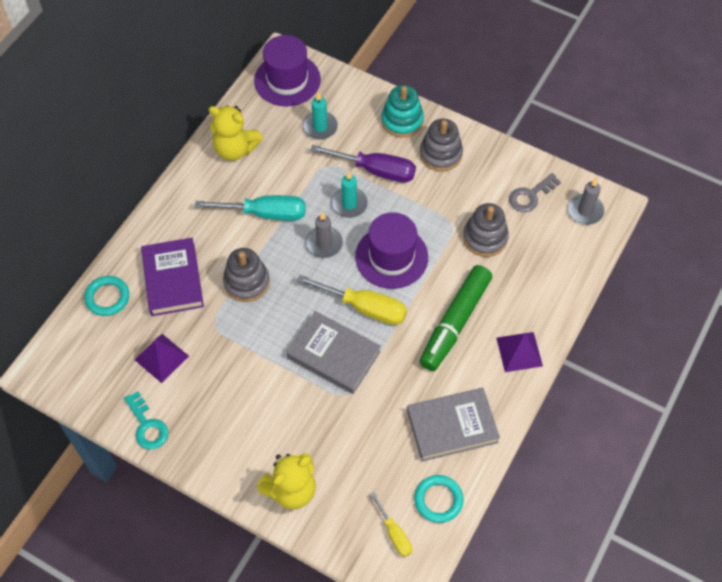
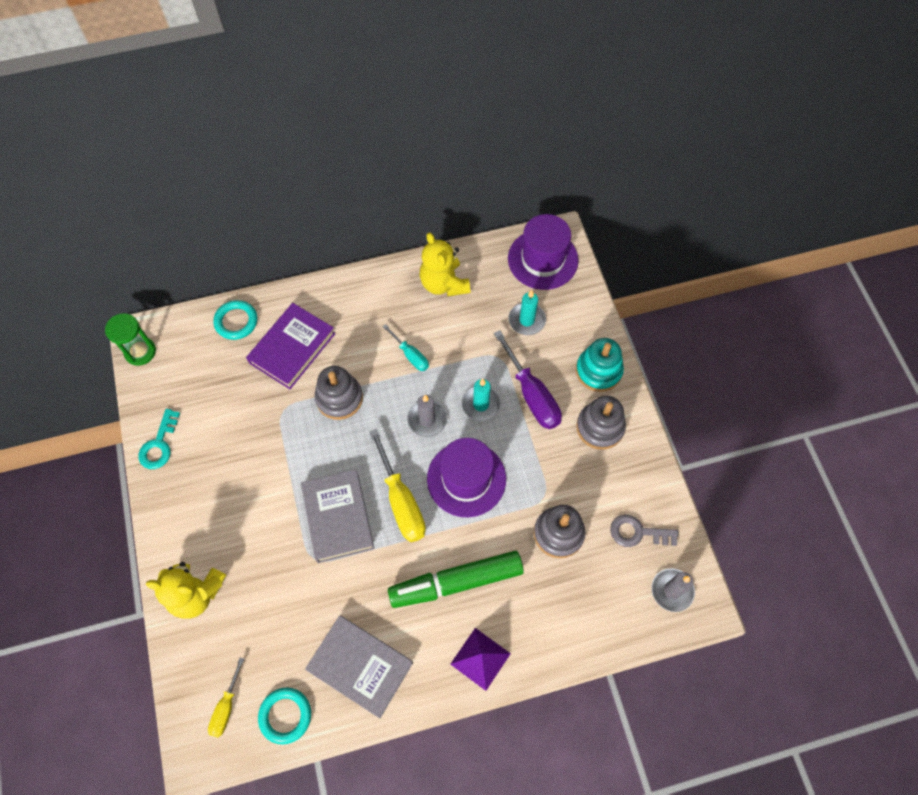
camera: 45 degrees right, 5 degrees up
purple pyramid [135,334,189,383] -> none
turquoise screwdriver [195,195,305,221] -> turquoise screwdriver [382,324,429,371], size x0.57
none -> green hourglass [105,313,156,366]

